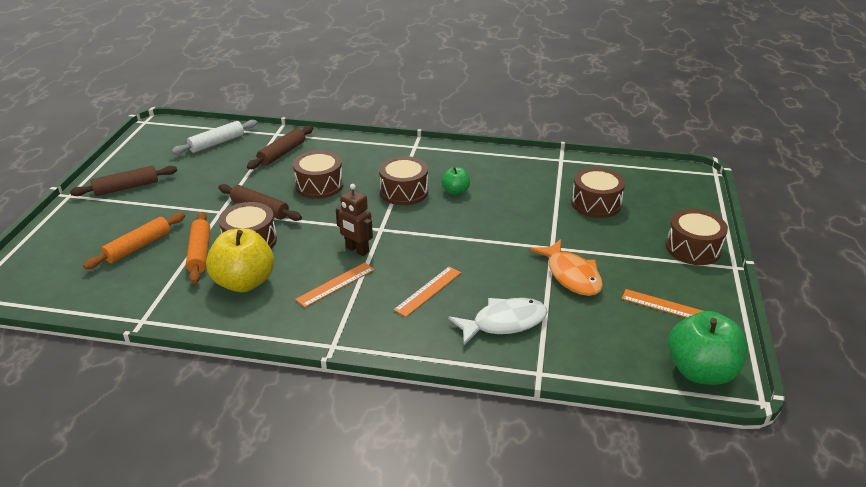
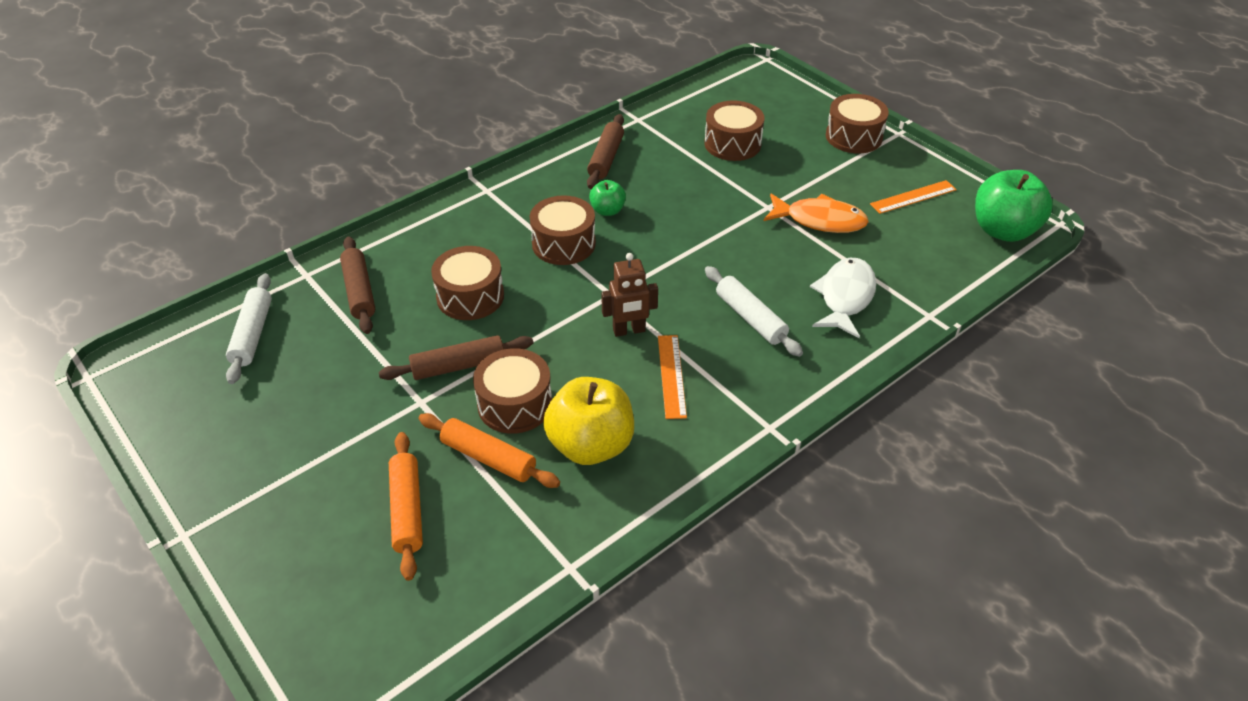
camera: 50 degrees left, 10 degrees up
brown rolling pin [70,166,177,196] -> brown rolling pin moved to [587,114,624,189]
orange ruler [394,266,461,317] -> white rolling pin [705,266,803,357]

